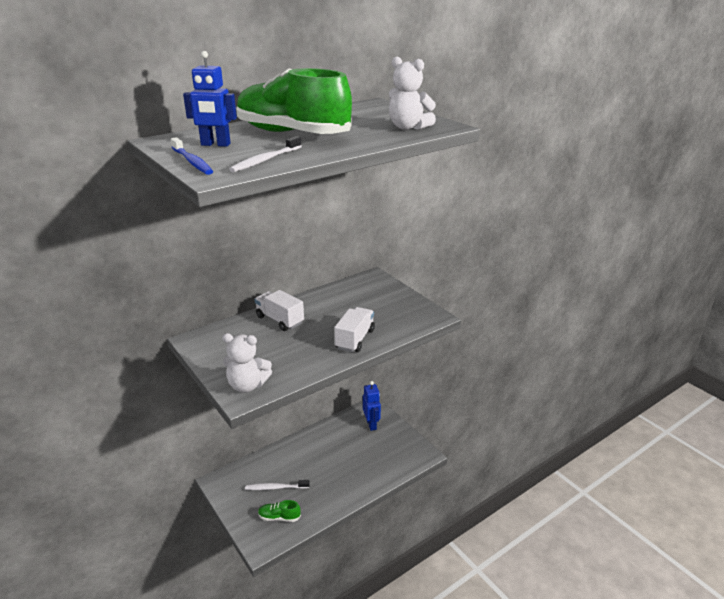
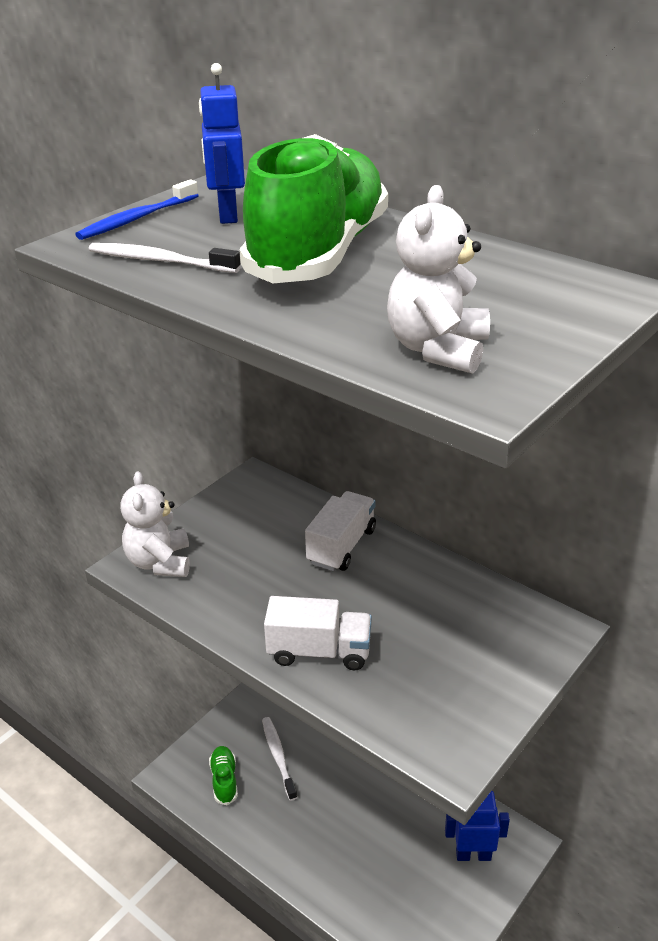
camera: 75 degrees right, 5 degrees up
blue robot [363,381,381,431] -> blue robot turned 150 degrees counterclockwise [445,791,510,861]

